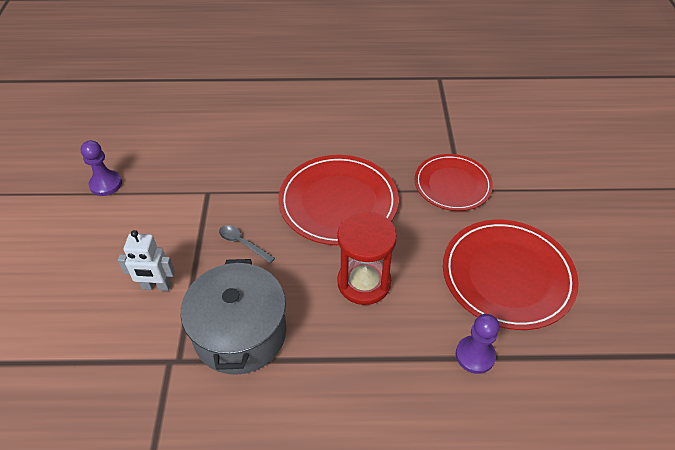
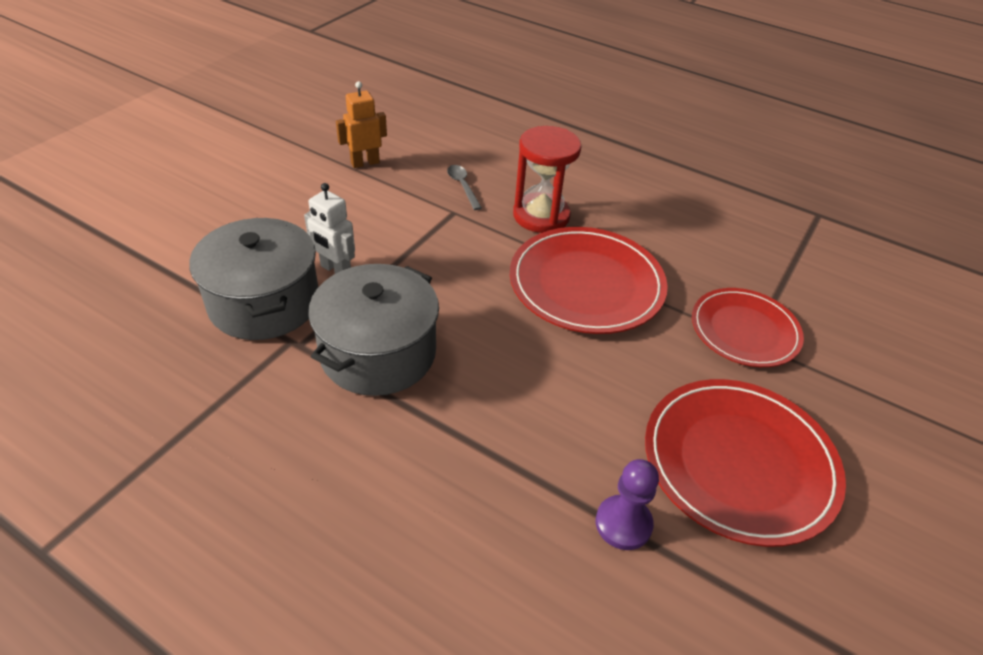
camera: 30 degrees right, 5 degrees down
purple pawn [81,140,122,196] -> orange robot [336,81,387,168]
grey spoon [219,225,275,263] -> grey spoon moved to [447,165,482,210]
red hourglass [337,211,397,305] -> red hourglass moved to [513,126,582,233]
none -> grey pot [189,218,318,340]

